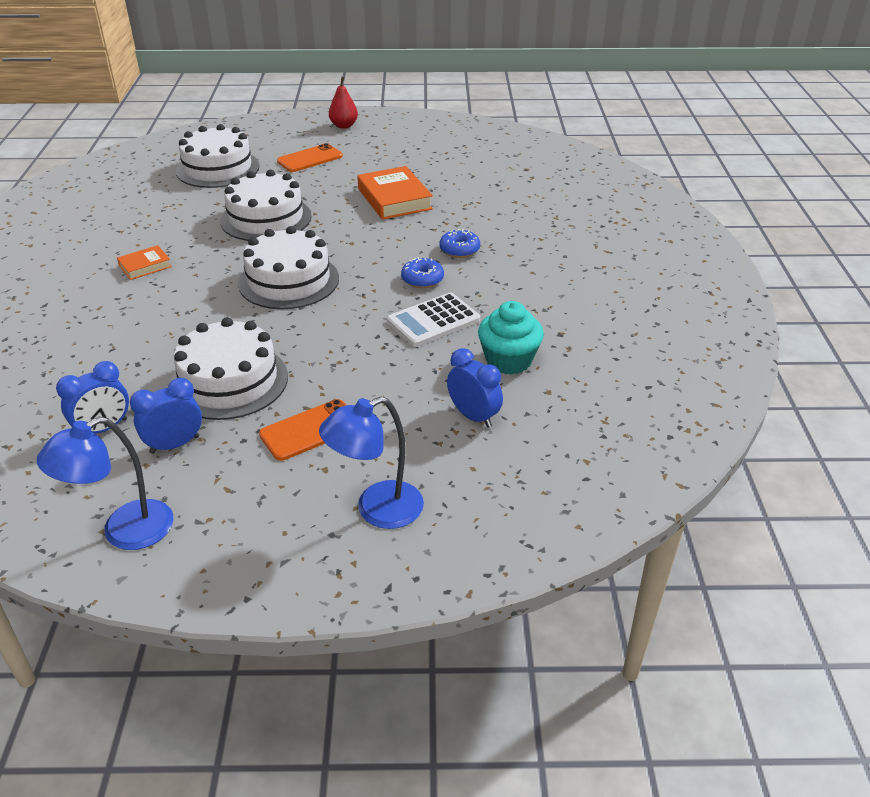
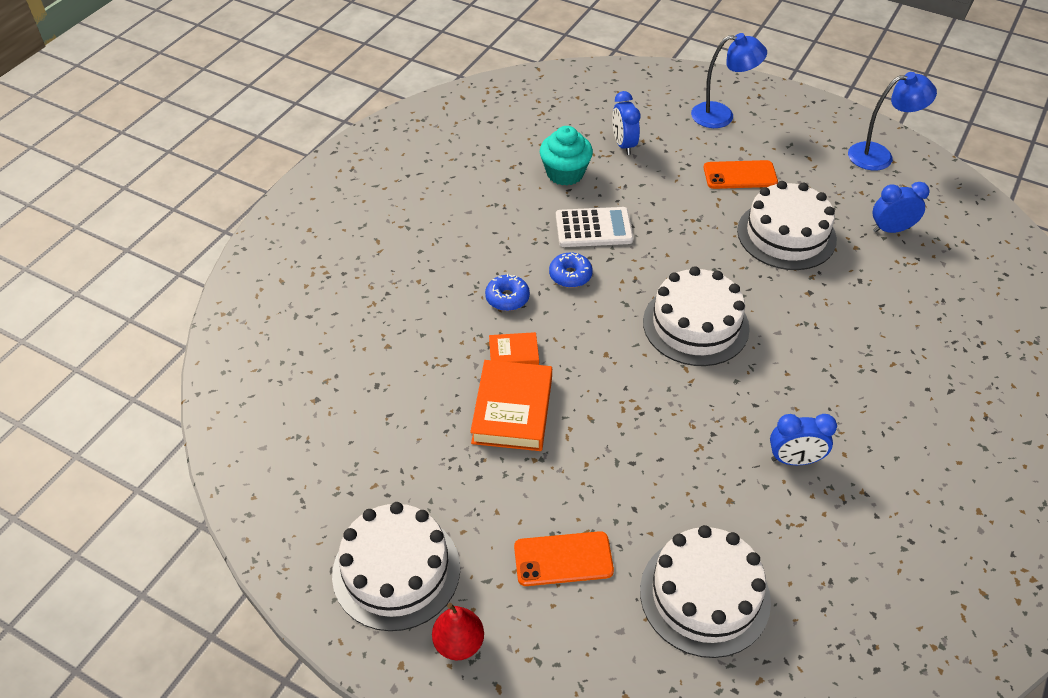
camera: 150 degrees left, 10 degrees up
orange book [117,245,172,280] -> orange book moved to [489,332,539,365]
blue clock [130,378,202,454] -> blue clock moved to [770,414,837,465]
white cake [220,170,312,241] -> white cake moved to [332,502,460,631]

